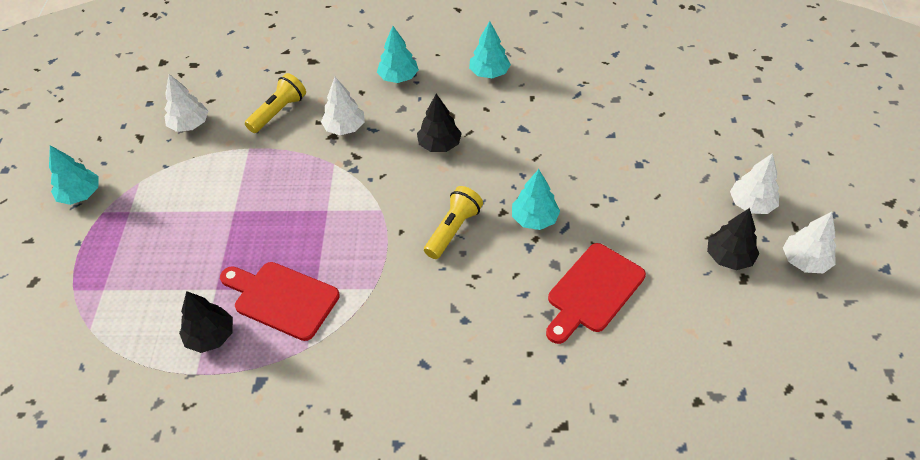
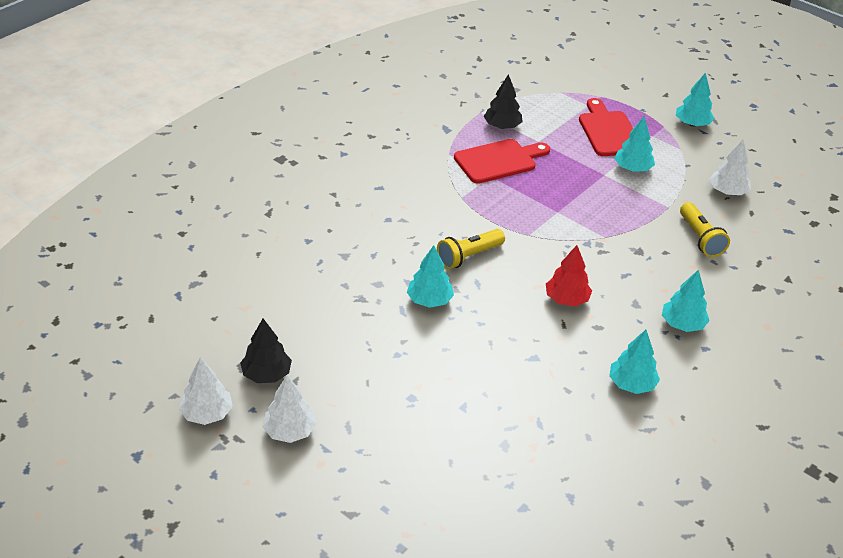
camera: 125 degrees right, 10 degrees down
white tree [321,77,365,135] -> none
black tree [417,94,462,152] -> red tree [546,245,592,306]
yellow flashlight [424,186,483,259] -> yellow flashlight turned 75 degrees clockwise [437,229,505,269]
red cutting board [546,243,646,344] -> red cutting board moved to [579,98,634,156]
none -> turquoise tree [614,117,655,172]

